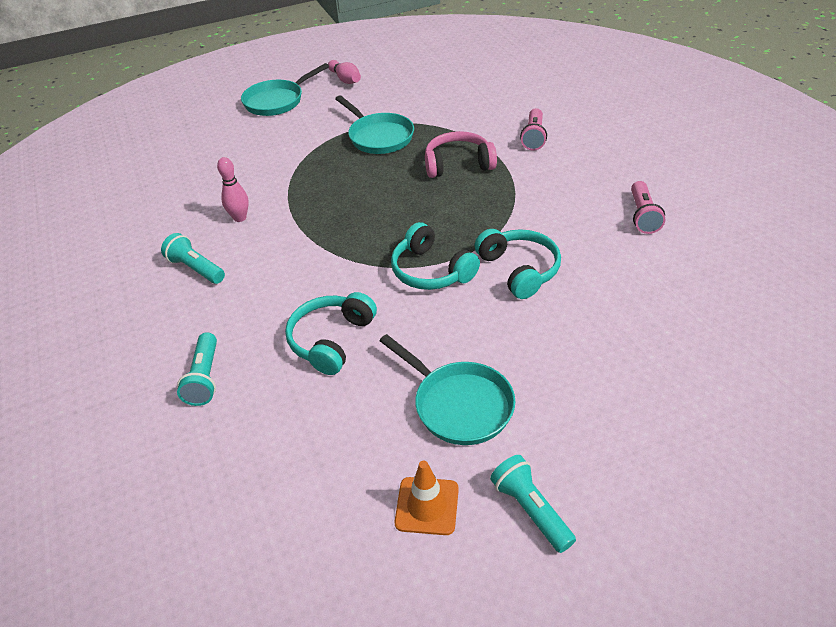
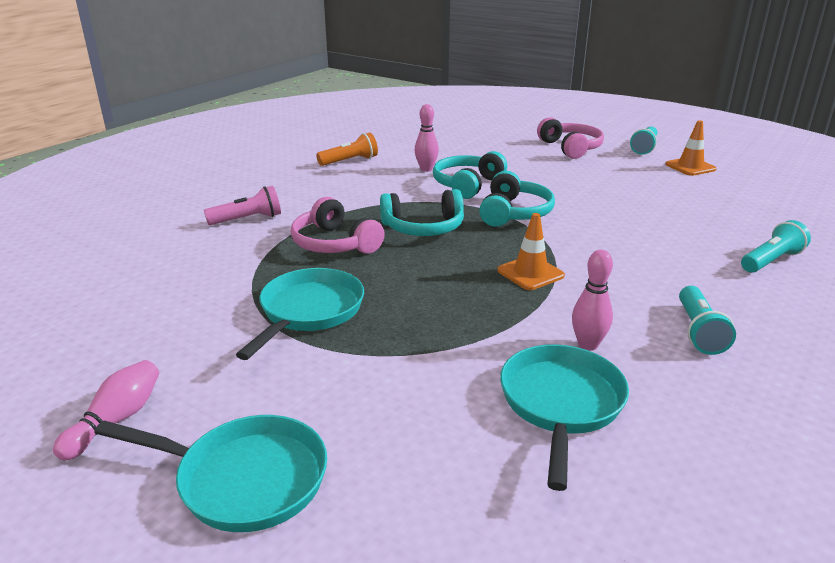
camera: 125 degrees left, 15 degrees down
turquoise headphones [285,292,377,375] -> turquoise headphones moved to [380,189,464,236]
turquoise pan [380,334,515,445] -> turquoise pan moved to [500,344,629,491]
pink flashlight [631,181,665,234] -> orange flashlight [316,132,378,166]
none -> pink bowling pin [415,104,439,172]
none -> orange traffic cone [497,213,565,290]
none -> pink headphones [537,117,604,159]

